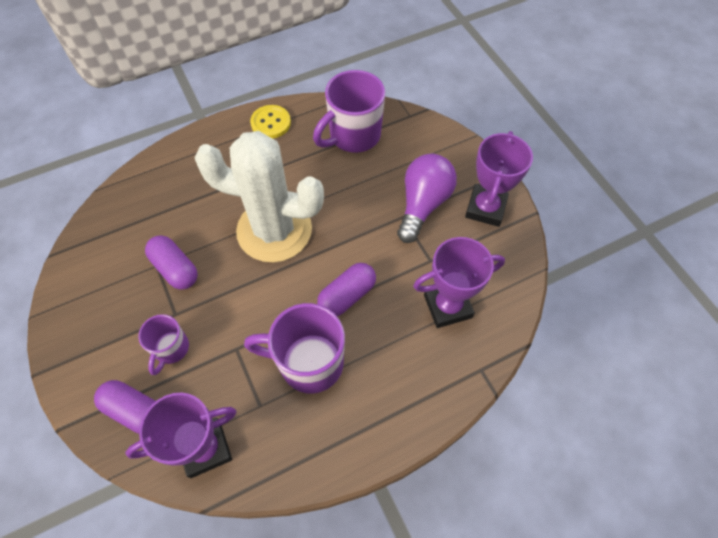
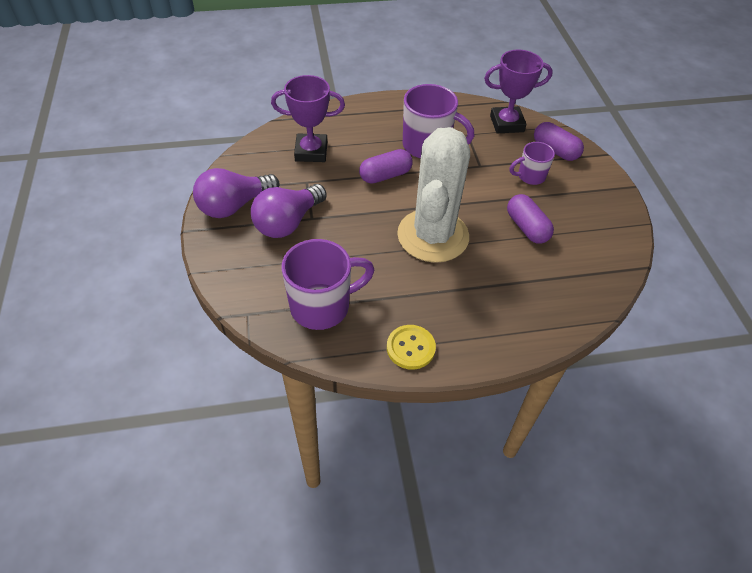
camera: 165 degrees left, 10 degrees down
purple mug [138,314,189,375] -> purple mug turned 135 degrees counterclockwise [510,142,555,185]
white cactus [195,131,324,262] -> white cactus turned 75 degrees clockwise [397,127,470,263]
purple trophy [465,131,533,227] -> purple light bulb [193,168,280,218]

